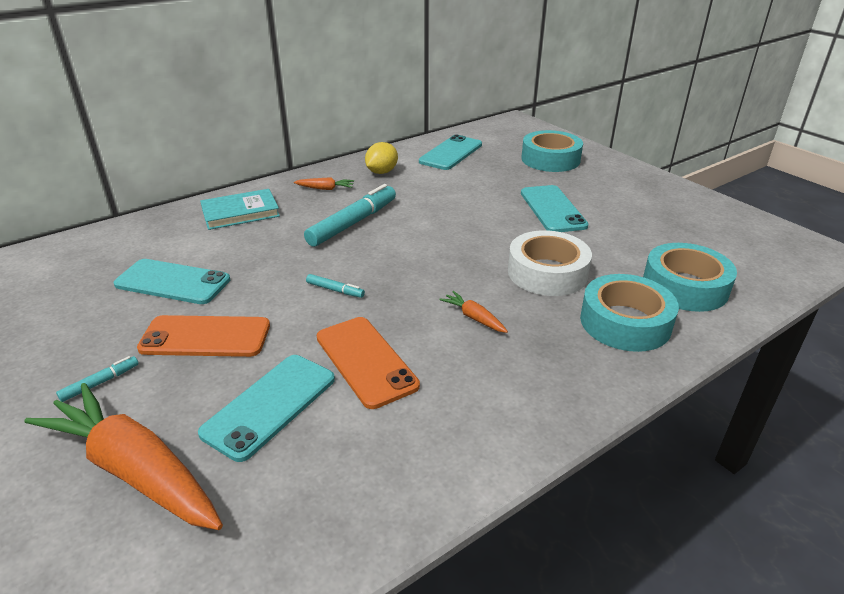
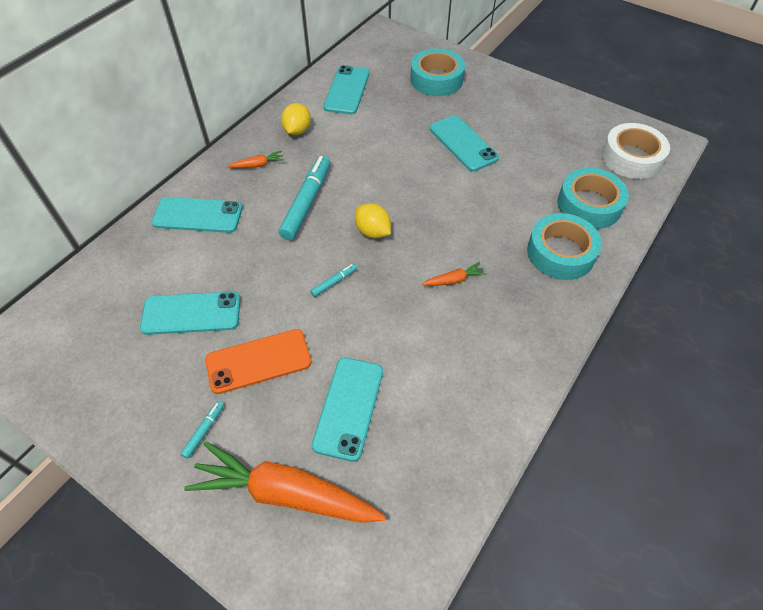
camera: 20 degrees left, 20 degrees up
turquoise book [200,189,280,230] -> turquoise phone [152,197,243,233]
turquoise marker [306,274,365,298] -> turquoise marker turned 45 degrees counterclockwise [310,264,357,297]
orange phone [317,317,420,409] -> none
orange carrot [439,291,508,333] -> orange carrot turned 135 degrees clockwise [422,262,486,286]
white tape [508,230,592,296] -> white tape moved to [602,123,670,179]
none -> yellow lemon [355,203,391,238]

